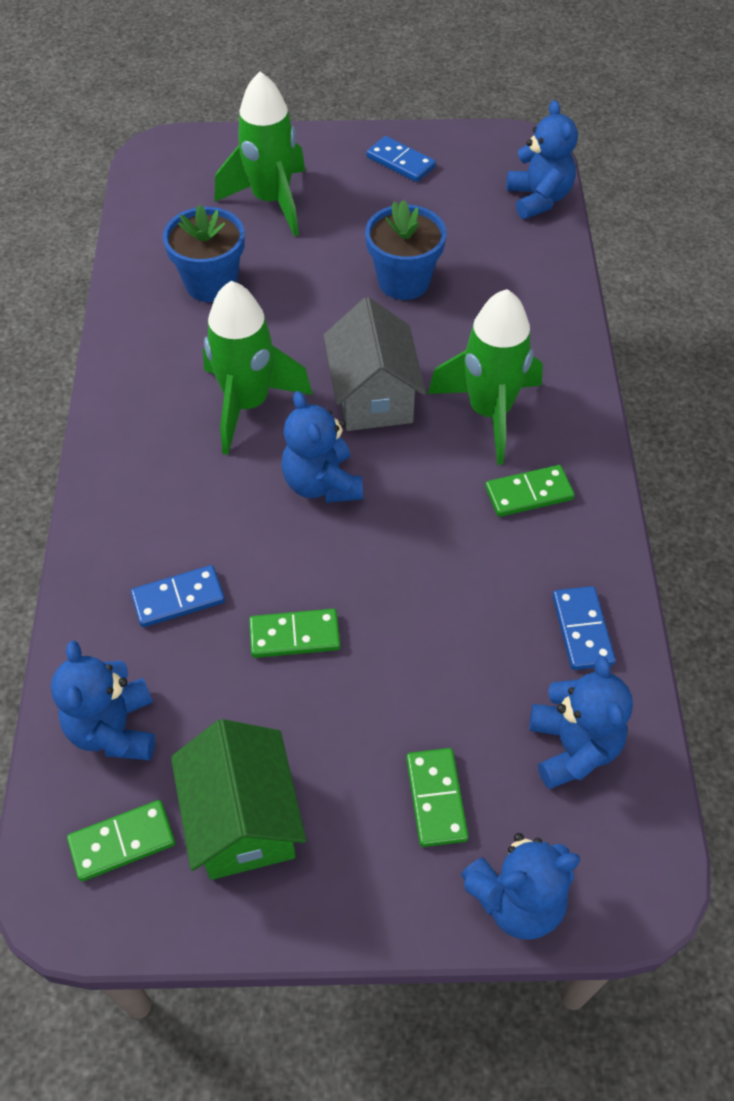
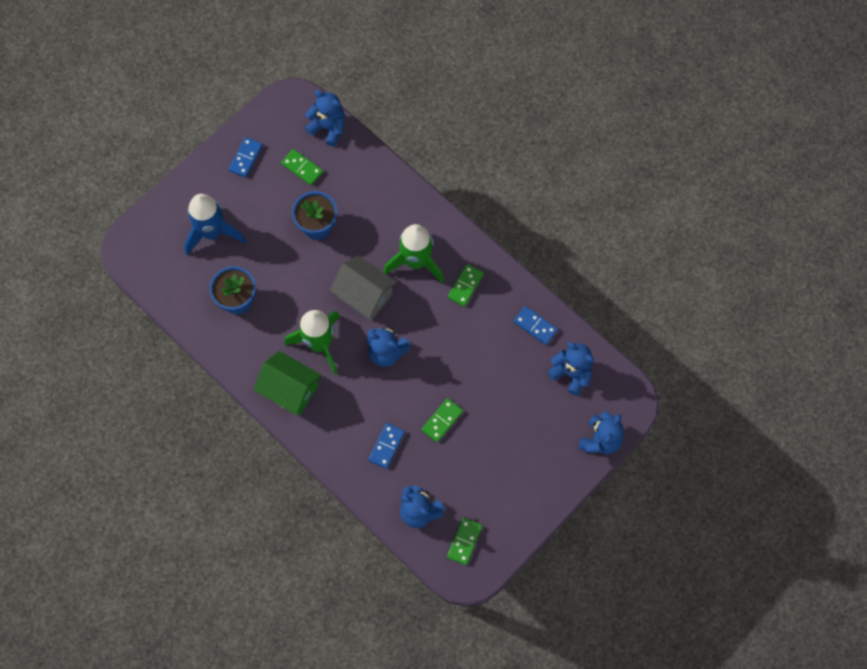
camera: 45 degrees left, 15 degrees up
green house [171,719,306,880] -> green house moved to [254,351,322,416]
green rocket [215,71,305,237] -> blue rocket [184,194,246,255]
blue domino [367,136,436,182] -> blue domino turned 60 degrees counterclockwise [228,137,263,178]
green domino [406,748,468,847] -> green domino moved to [281,149,323,186]

